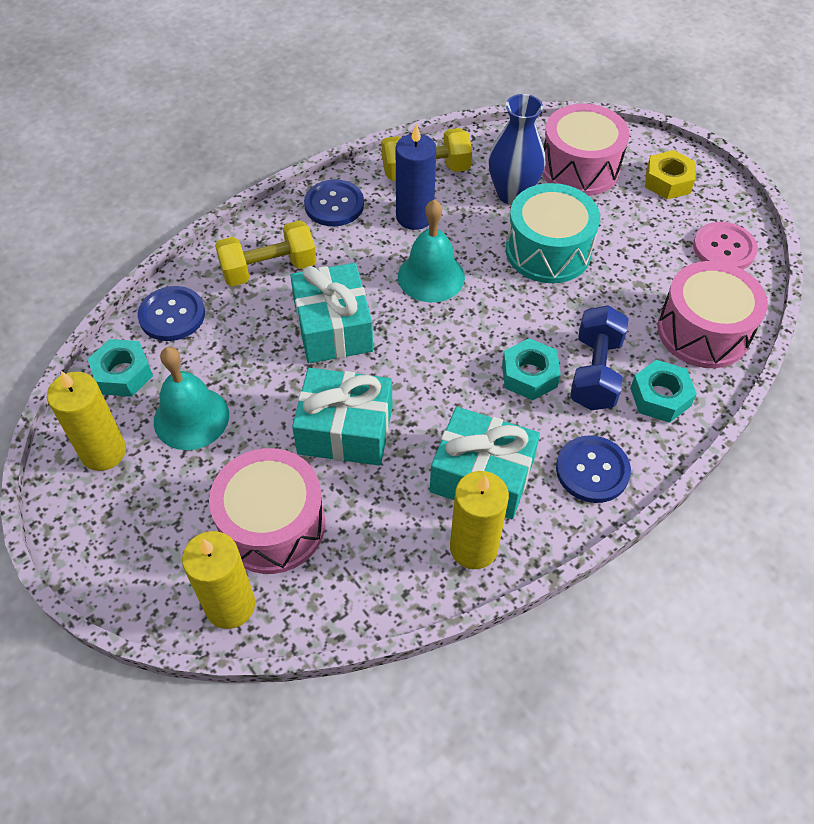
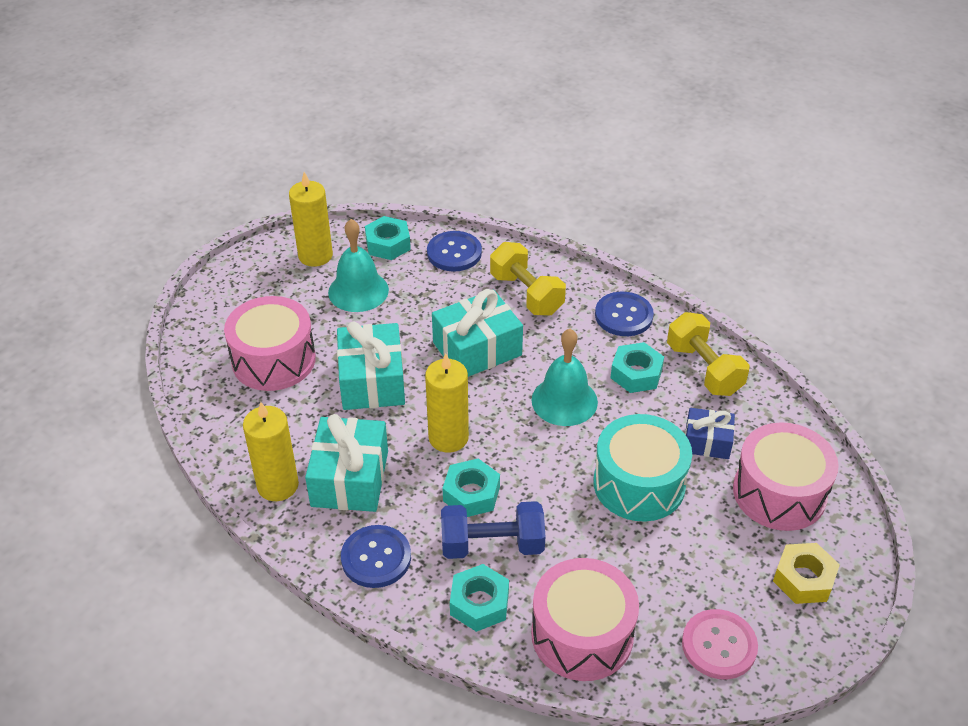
camera: 75 degrees right, 10 degrees down
yellow candle [182,531,255,629] -> yellow candle moved to [425,354,469,453]
blue candle [396,124,436,230] -> turquoise nut [610,342,664,393]
blue vase [489,94,545,205] -> blue gift [685,408,735,459]

